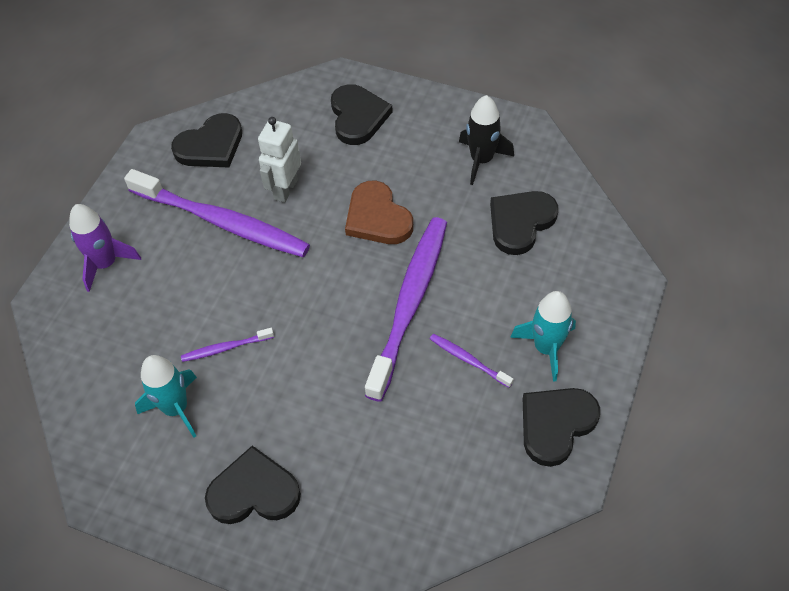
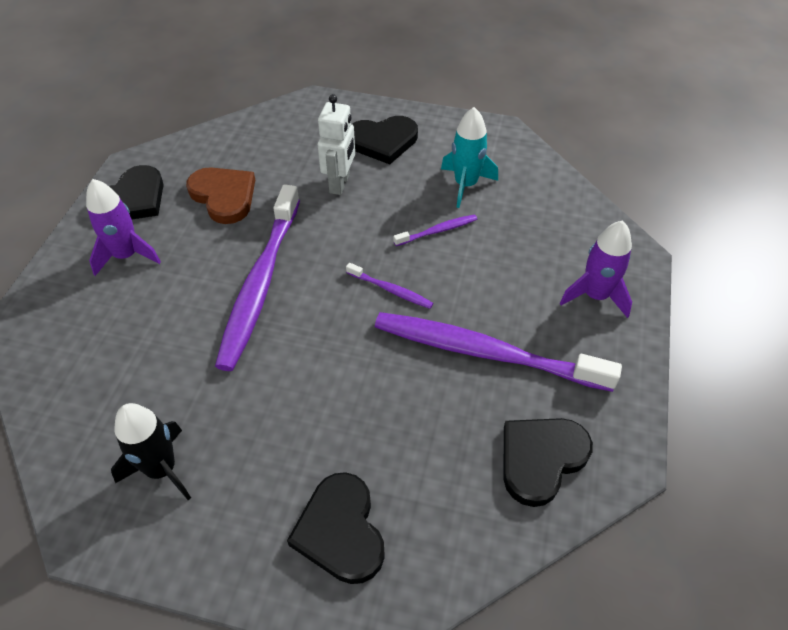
camera: 170 degrees right, 5 degrees down
white robot [258,117,301,203] -> white robot moved to [318,94,355,195]
brown heart [345,181,413,244] -> brown heart moved to [186,167,255,224]
purple toothbrush [430,334,514,388] -> purple toothbrush moved to [346,263,433,309]
black heart [490,191,558,255] -> none
turquoise rocket [510,291,576,382] -> purple rocket [86,179,161,276]

